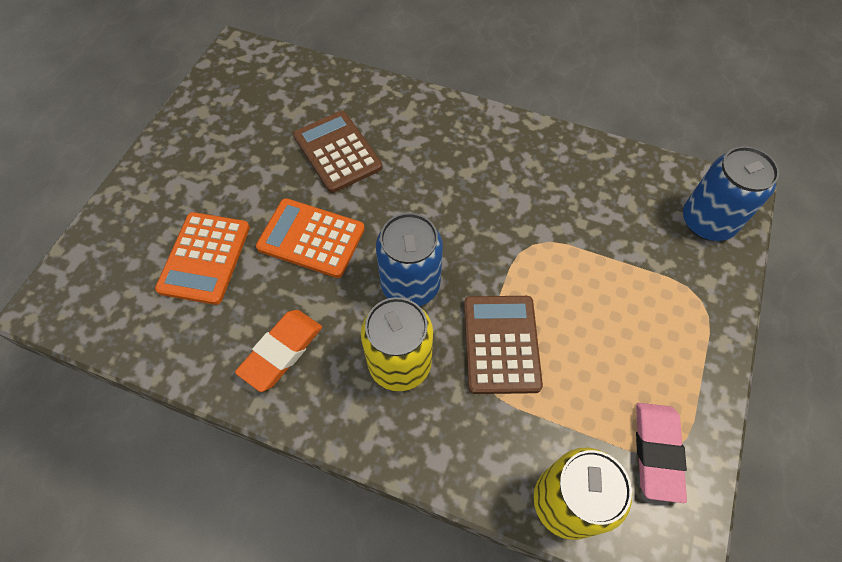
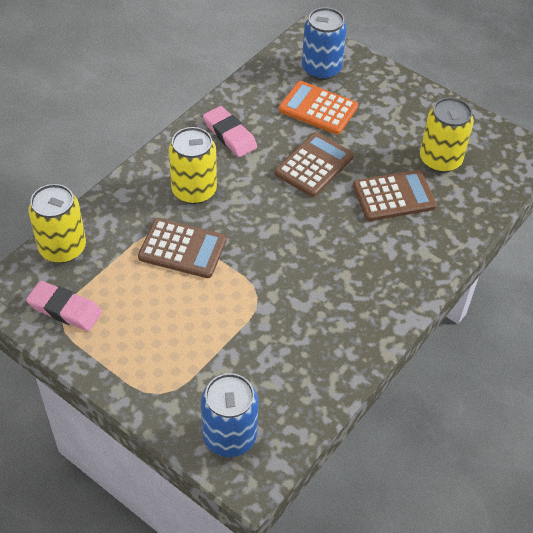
camera: 105 degrees right, 10 degrees down
orange eraser [235,310,322,392] -> pink eraser [203,106,257,157]
orange calculator [256,198,365,278] -> brown calculator [275,132,354,197]
blue can [376,213,443,306] -> blue can moved to [302,7,347,80]
none -> yellow can [420,97,474,173]

